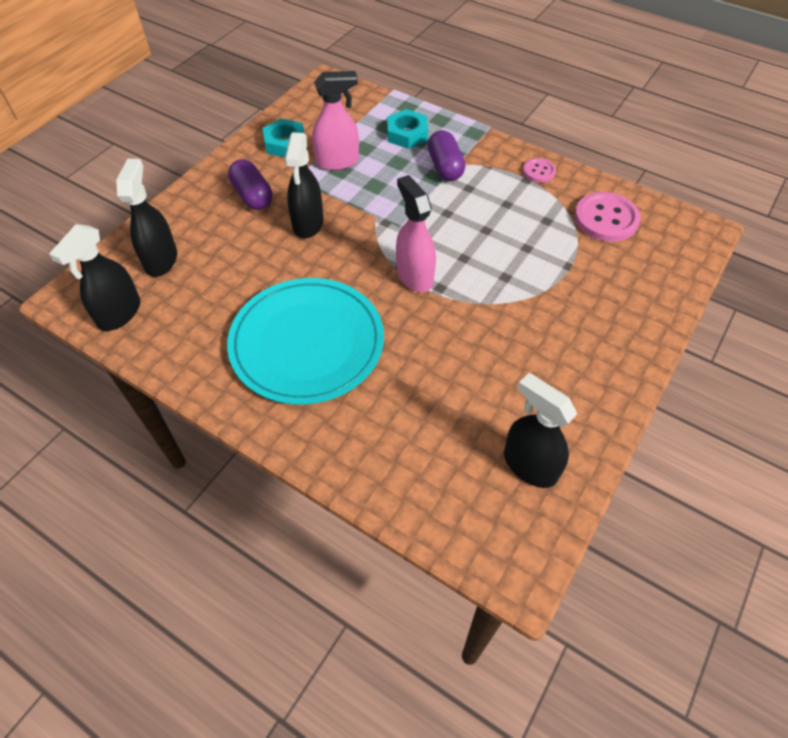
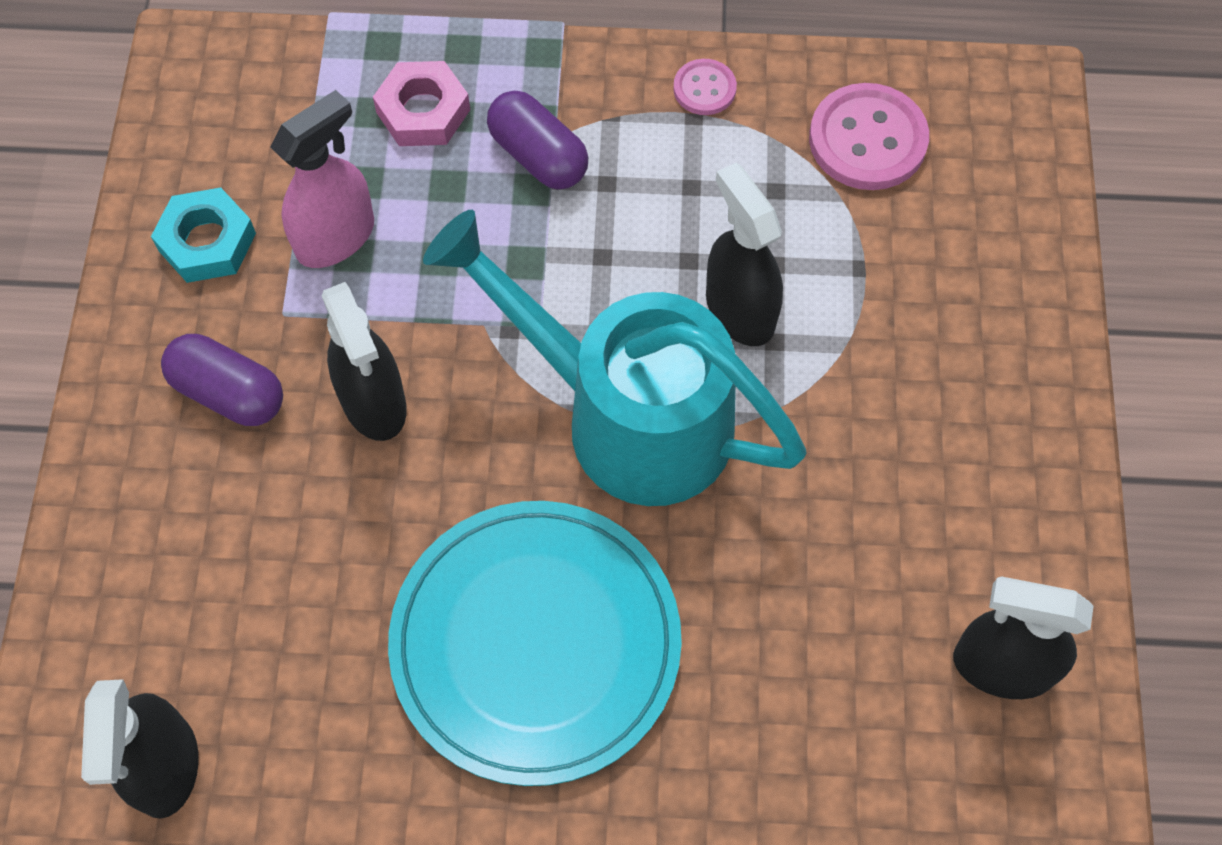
camera: 30 degrees left, 10 degrees up
black spray bottle [116,159,177,277] -> black spray bottle moved to [706,163,783,346]
turquoise nut [387,109,428,149] -> pink nut [373,61,470,146]
pink spray bottle [396,175,436,292] -> turquoise watering can [423,210,807,506]

